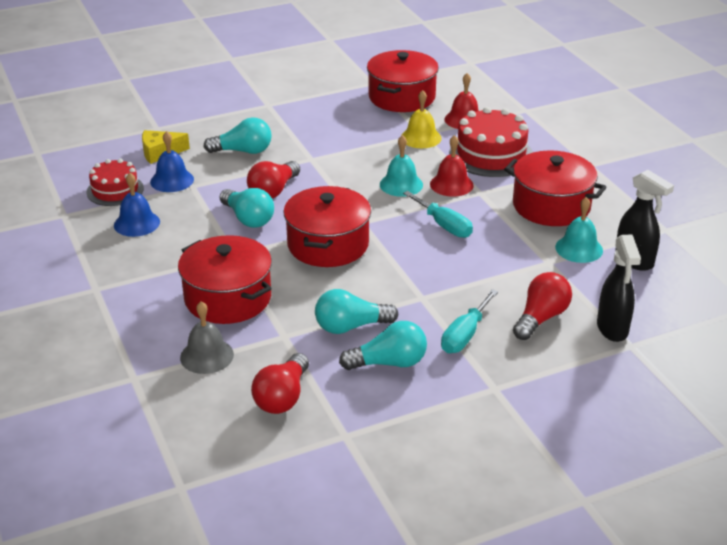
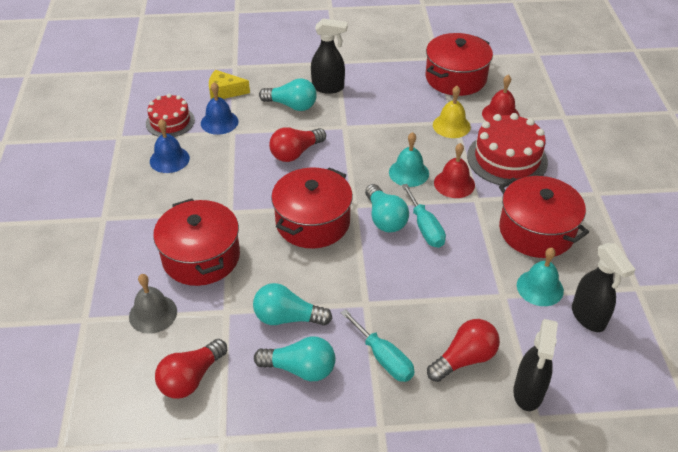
camera: 20 degrees right, 10 degrees up
turquoise light bulb [220,188,274,228] -> turquoise light bulb moved to [365,184,409,232]
turquoise screwdriver [441,289,498,353] -> turquoise screwdriver turned 90 degrees counterclockwise [341,309,415,382]
none -> black spray bottle [311,18,348,94]

